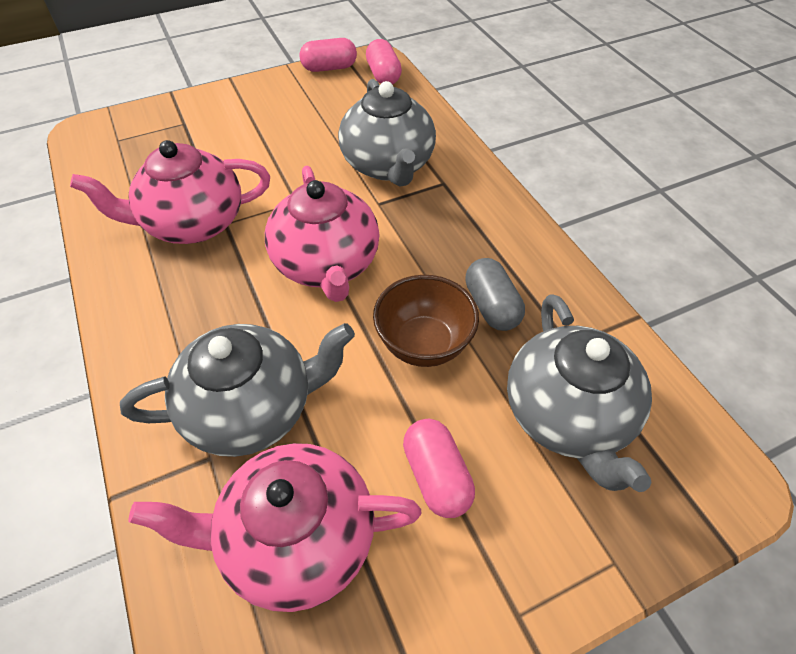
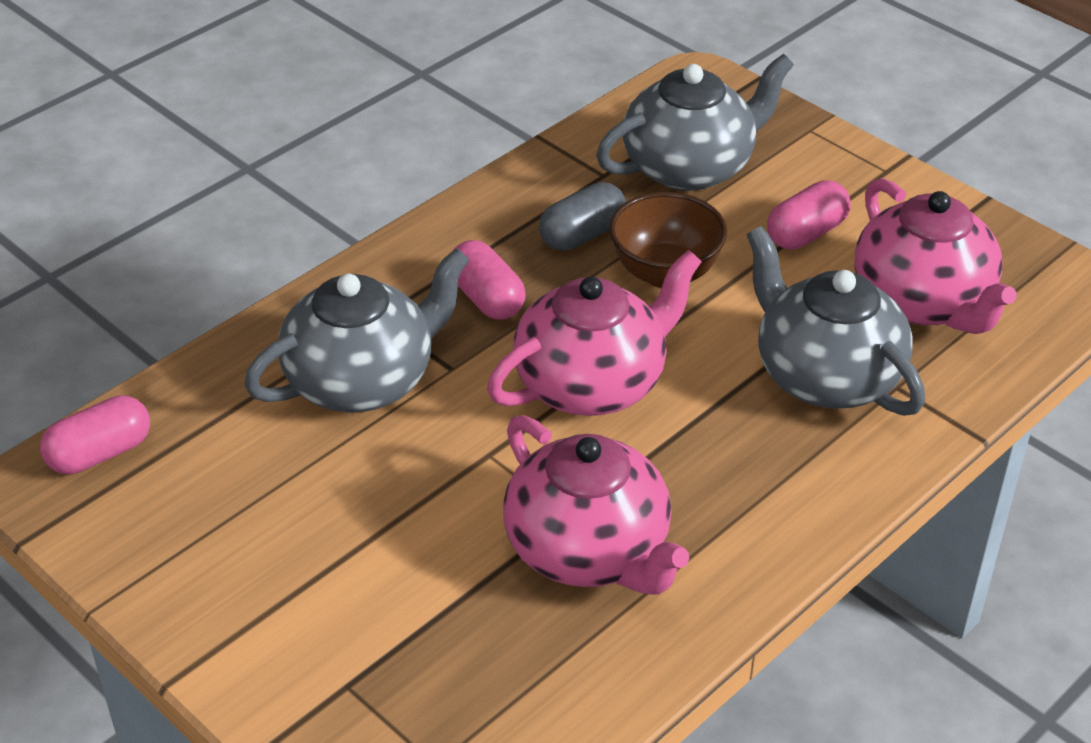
camera: 110 degrees left, 10 degrees down
pink capsule [300,38,357,72] -> pink capsule moved to [454,240,526,320]

